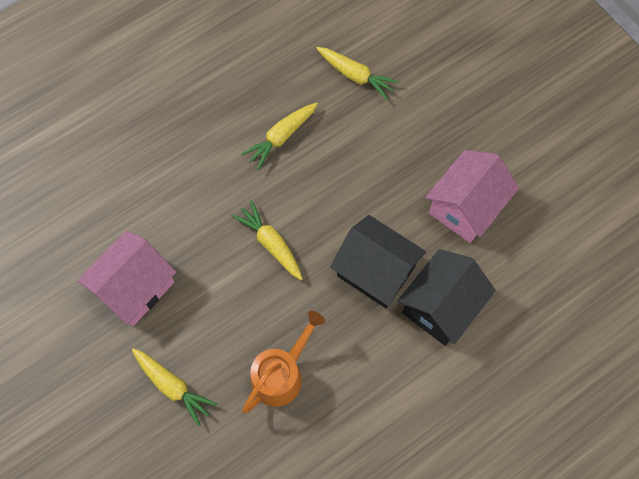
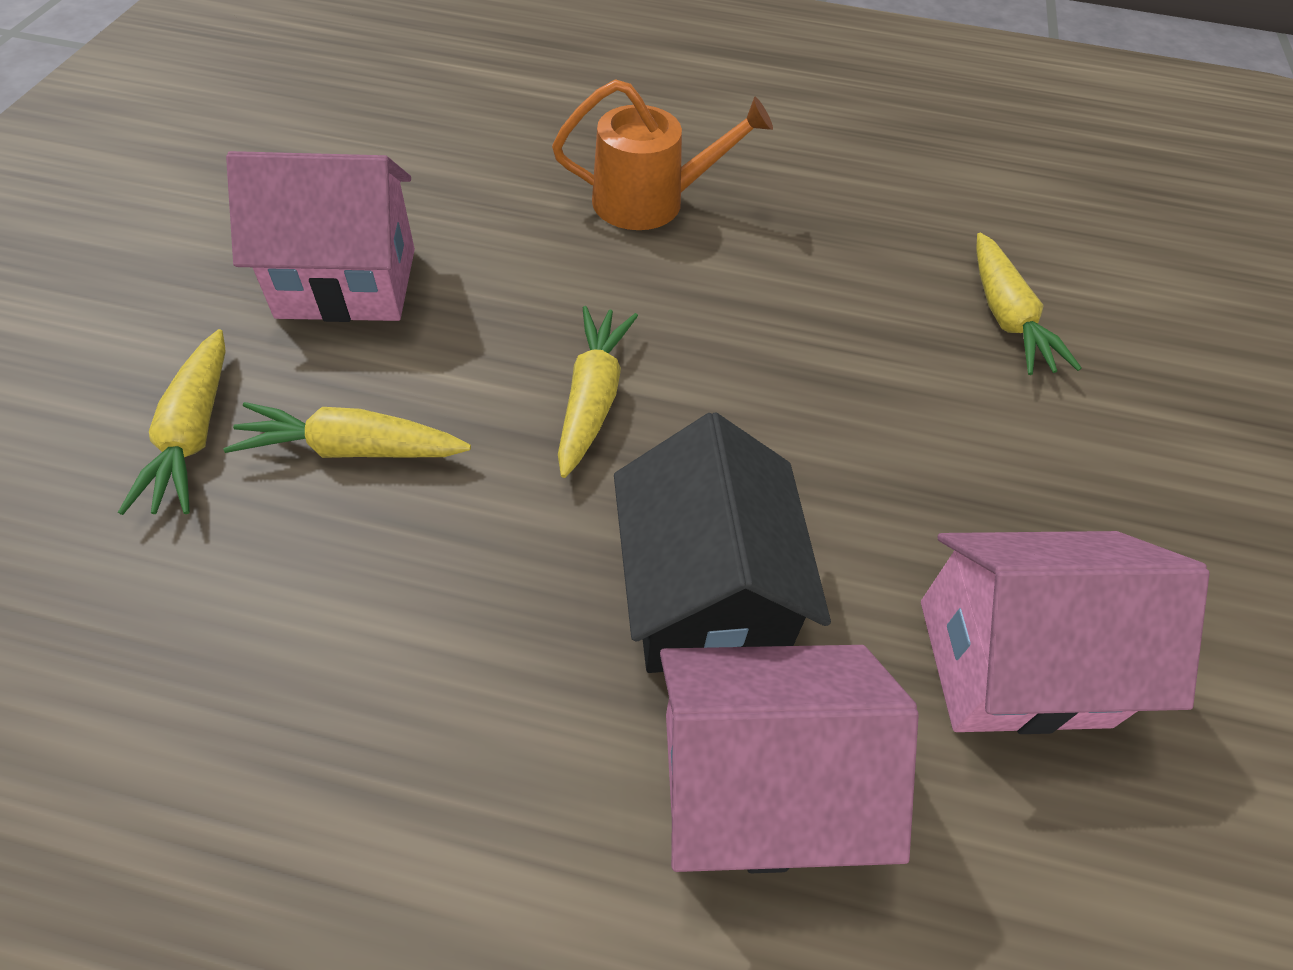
camera: 45 degrees right, 15 degrees down
yellow carrot [241,103,318,170] -> yellow carrot moved to [223,402,471,458]
orange watering can [242,311,325,413] -> orange watering can moved to [552,79,773,230]
black house [398,249,496,345] -> pink house [660,645,919,873]

